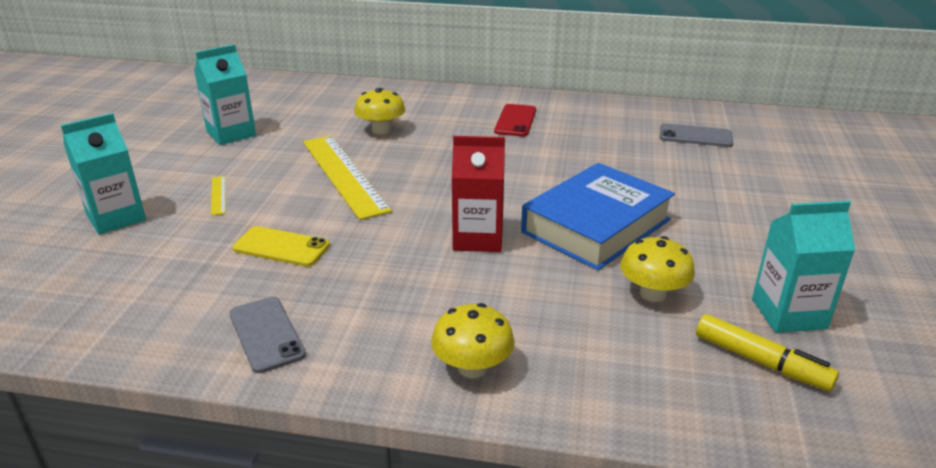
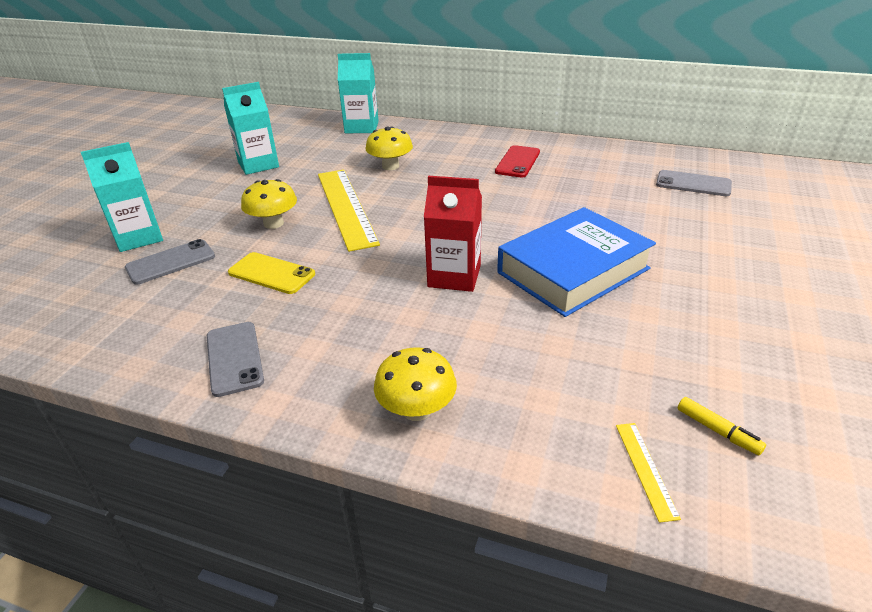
camera: 10 degrees right, 5 degrees up
yellow ruler [211,176,226,216] -> yellow ruler moved to [616,423,681,523]
yellow mushroom [620,236,695,302] -> yellow mushroom moved to [241,179,297,229]
yellow marker [696,314,839,391] -> yellow marker [677,397,766,455], size x0.60
turquoise carton [752,201,855,333] -> turquoise carton moved to [338,53,379,133]
none -> grey phone [125,239,215,285]

